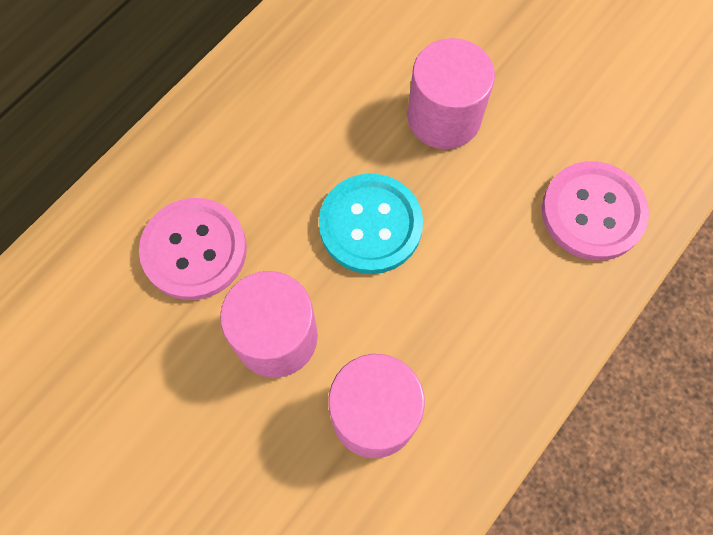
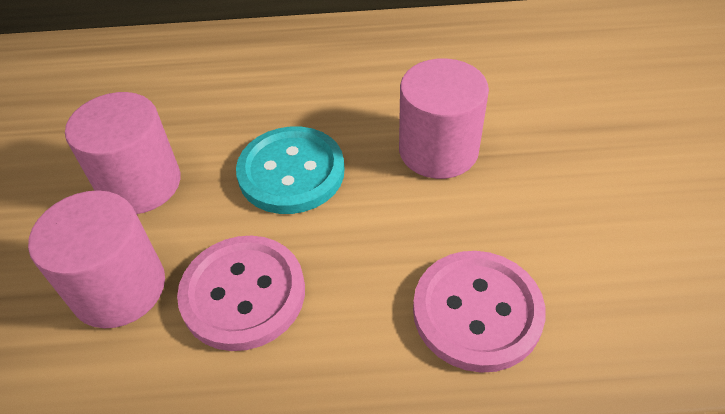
camera: 50 degrees right, 20 degrees down
pink button [139,198,247,300] -> pink button moved to [177,236,305,351]

